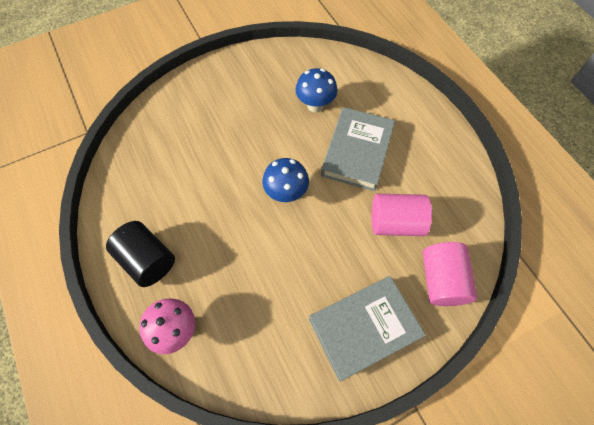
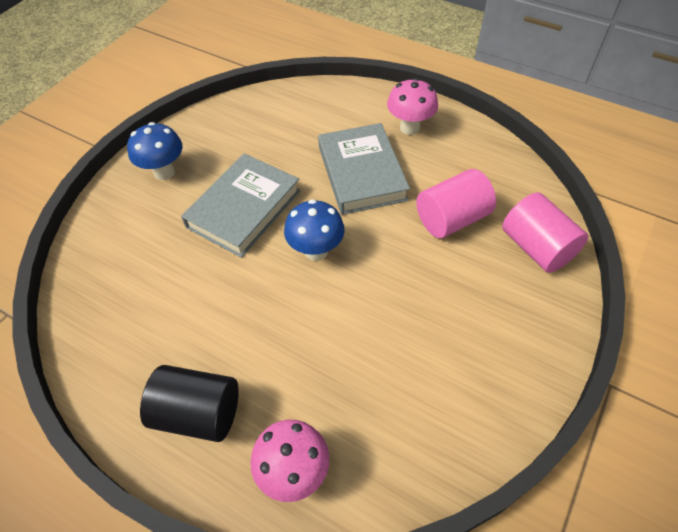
camera: 30 degrees left, 10 degrees down
blue mushroom [295,68,337,113] -> blue mushroom moved to [127,122,183,180]
grey book [309,276,426,382] -> grey book moved to [181,153,301,258]
none -> pink mushroom [387,78,438,135]

